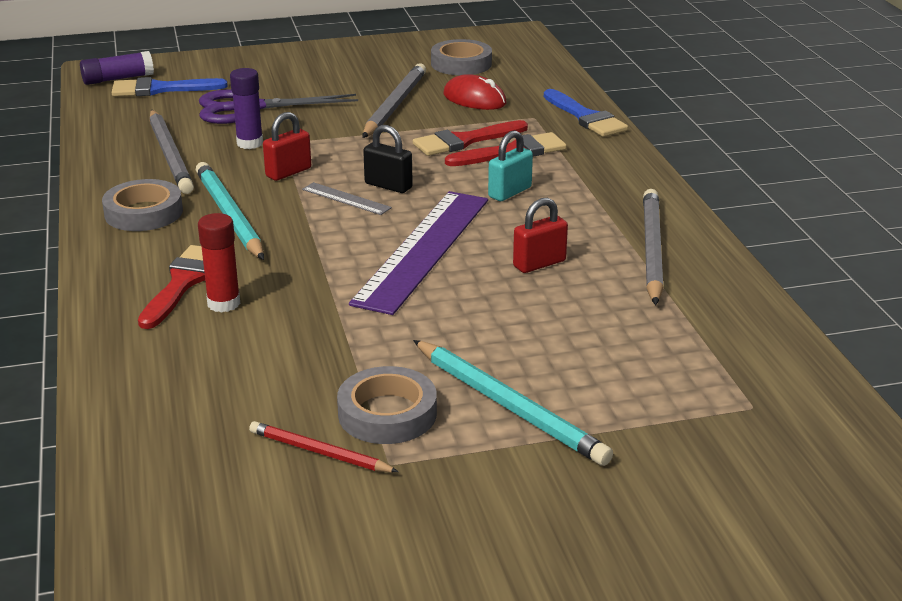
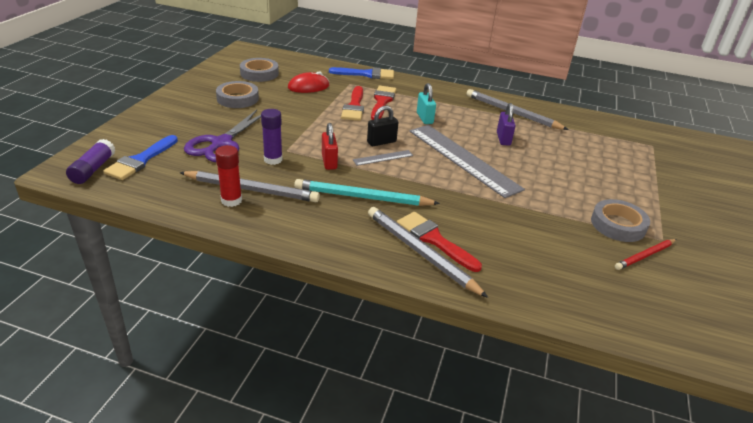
camera: 60 degrees left, 5 degrees up
grey tape [102,179,183,231] -> grey tape moved to [216,81,259,108]
red glue stick [198,213,240,312] -> red glue stick moved to [215,145,242,207]
purple ruler [349,191,488,315] -> grey ruler [410,125,525,198]
grey pencil [362,63,426,138] -> grey pencil moved to [368,207,488,298]
turquoise pencil [413,340,613,466] -> none
red padlock [513,198,568,273] -> purple padlock [497,103,516,146]

